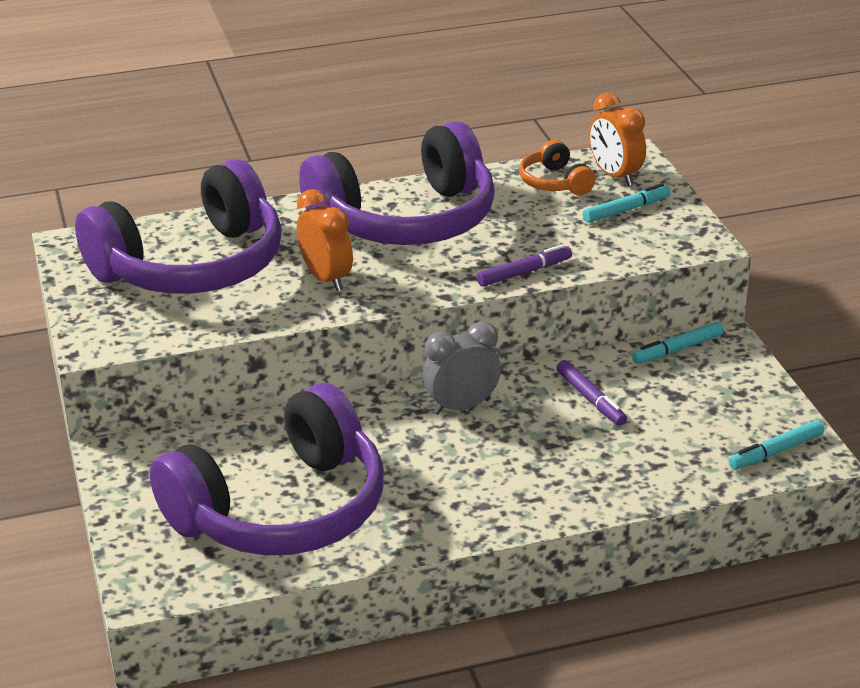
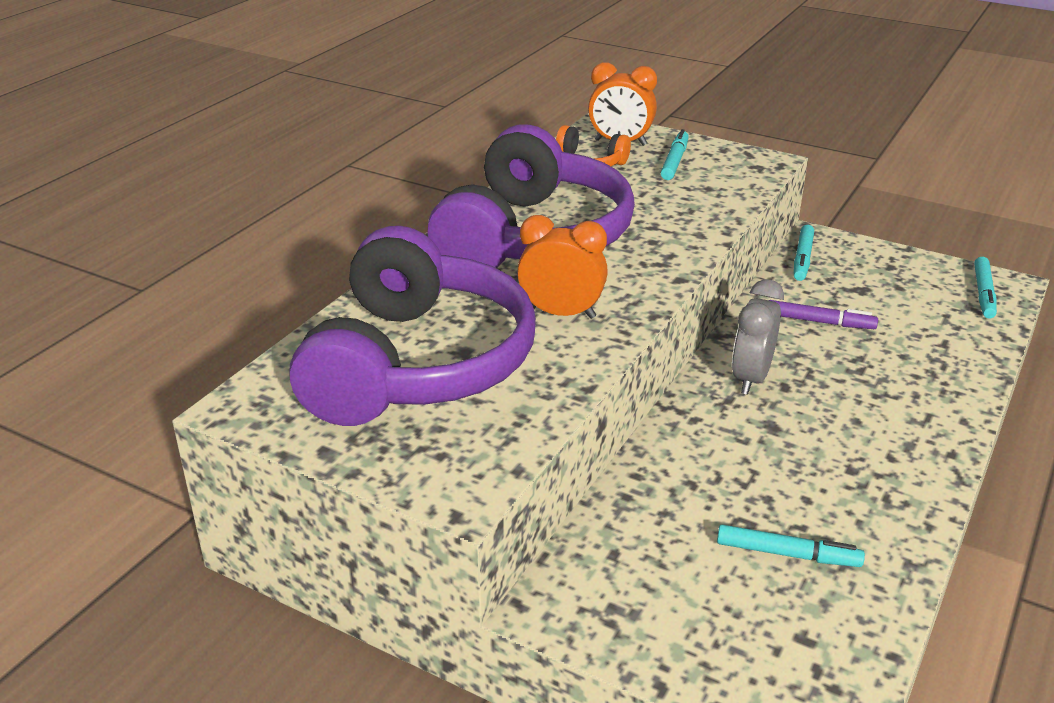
camera: 45 degrees left, 0 degrees up
purple headphones [149,383,384,555] -> turquoise marker [717,525,865,567]
purple marker [477,244,572,287] -> none

